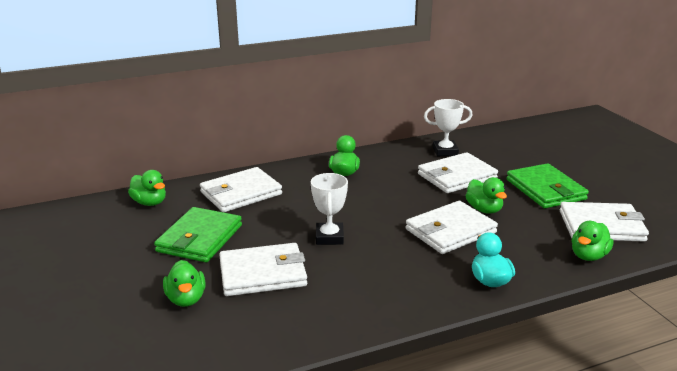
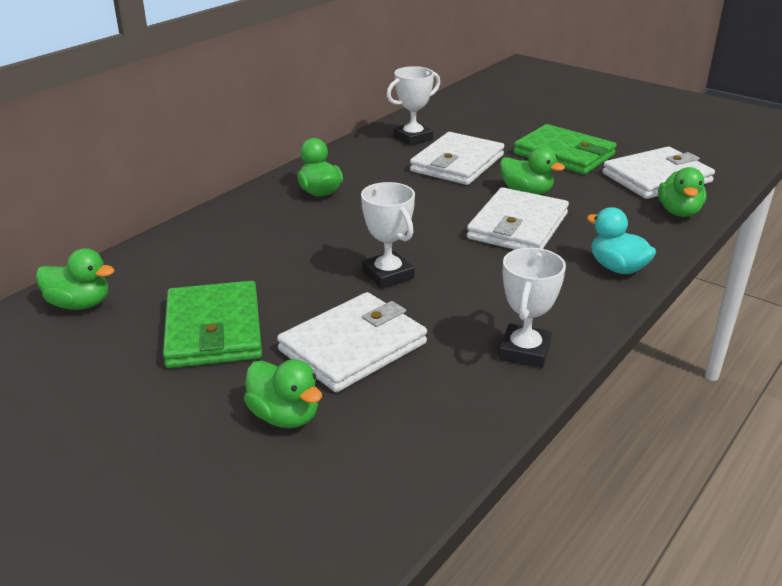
camera: 30 degrees left, 5 degrees up
white wallet [200,167,282,212] -> none
none -> white trophy [499,248,566,368]

